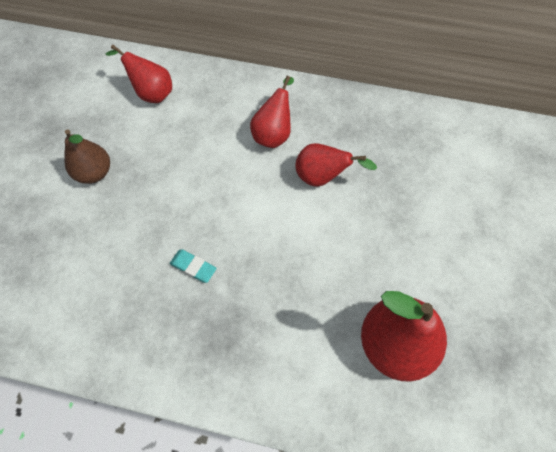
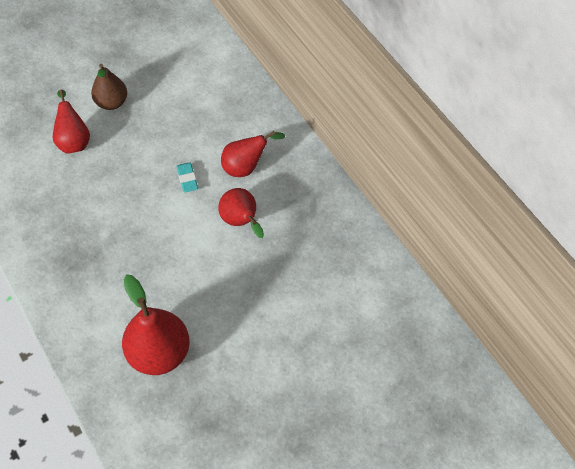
camera: 45 degrees right, 5 degrees down
red pear [105,45,172,103] -> red pear moved to [53,90,90,154]
turquoise eraser [170,249,217,283] -> turquoise eraser moved to [176,162,198,192]

